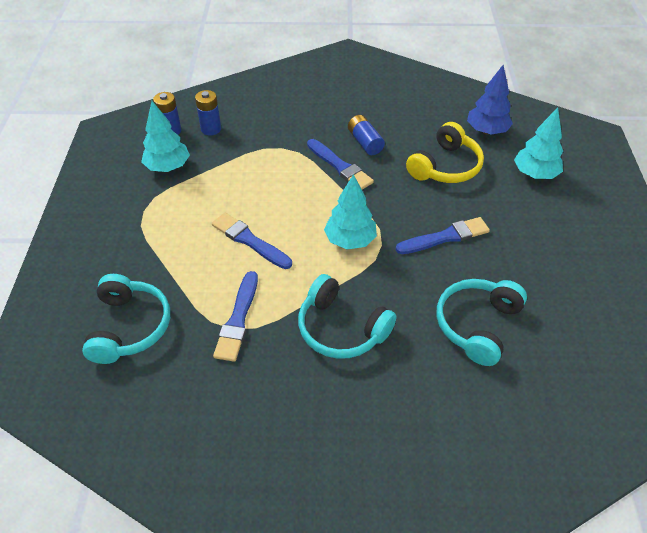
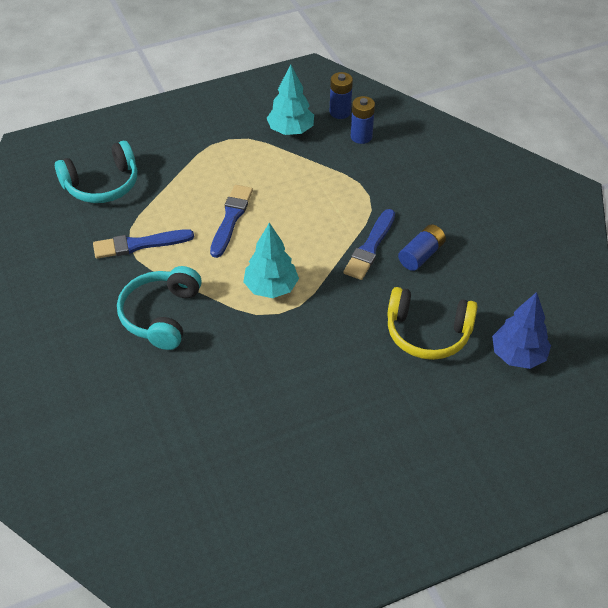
camera: 65 degrees right, 0 degrees up
blue brush [396,217,490,254] -> none
turquoise headphones [437,279,527,366] -> none
turquoise tree [514,107,563,179] -> none

